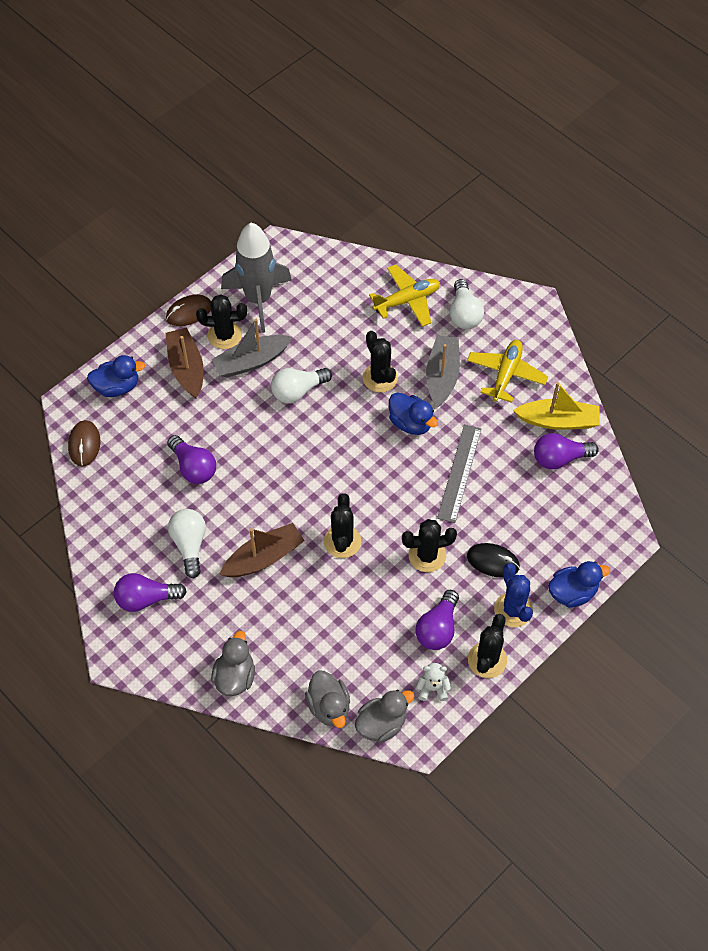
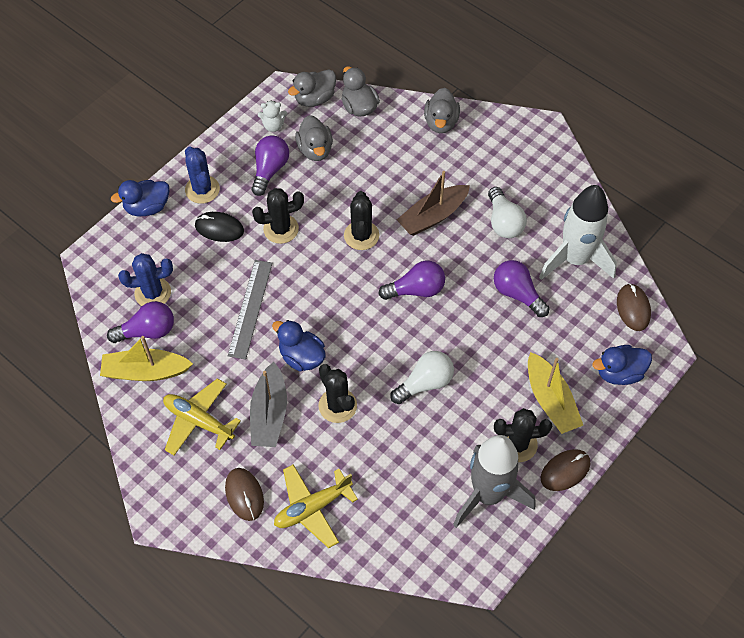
camera: 175 degrees right, 0 degrees up
purple light bulb [114,573,187,612] -> purple light bulb moved to [378,261,445,300]
brown boat [166,328,204,398] -> yellow boat [528,352,583,434]
grey boat [211,319,292,378] -> none
white light bulb [450,279,484,329] -> brown mouse [225,468,264,521]
yellow plane [467,340,548,403] -> yellow plane turned 105 degrees clockwise [163,378,241,455]
black cactus [468,614,507,678] -> none
none -> blue cactus [118,253,173,306]
none -> grey duck [295,115,333,161]
none -> white rocket [539,185,617,280]

